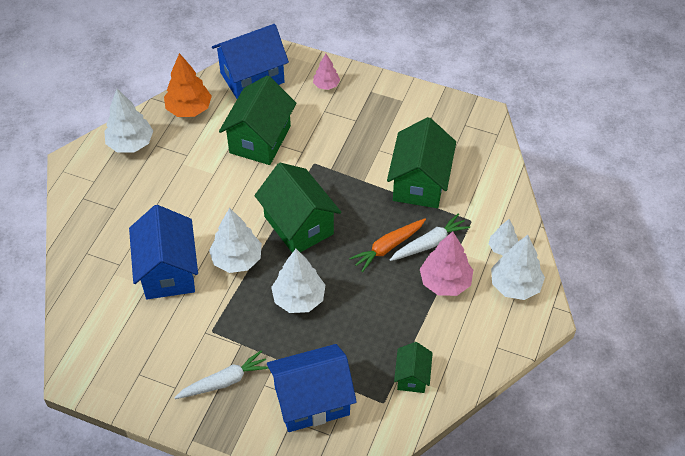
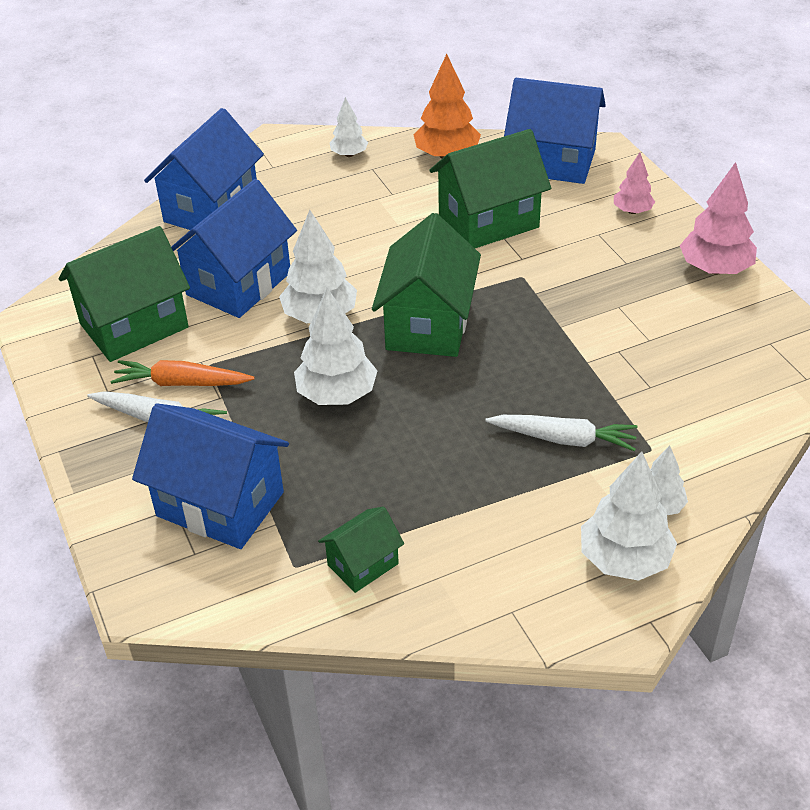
camera: 45 degrees right, 10 degrees down
white tree [104,89,153,153] -> white tree [330,97,368,157], size x0.58
orange carrot [349,218,426,272] -> orange carrot moved to [110,360,255,386]
green house [387,117,456,208] -> green house moved to [59,226,190,362]
pink tree [420,232,473,296] -> pink tree moved to [680,162,757,275]
none -> blue house [144,108,264,230]

